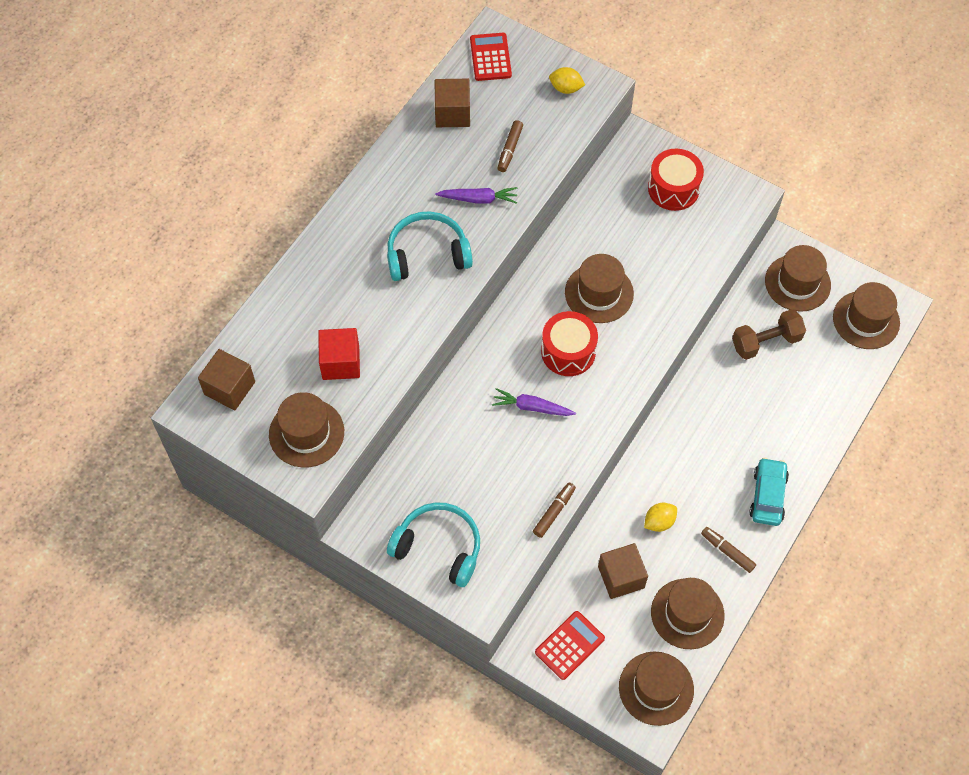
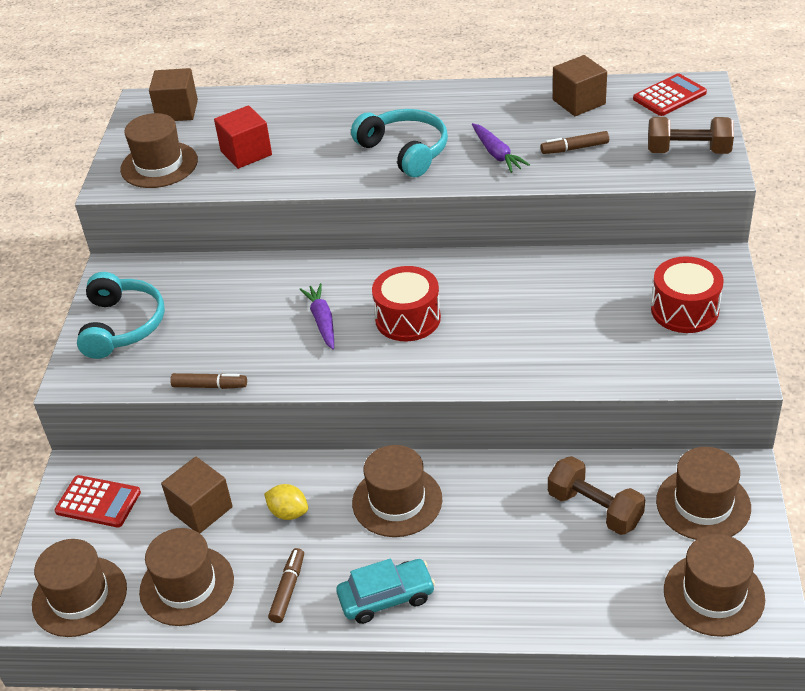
camera: 65 degrees right, 20 degrees down
yellow lemon [549,67,585,94] -> brown dumbbell [648,117,734,154]
brown hat [565,254,634,323] -> brown hat moved to [352,445,442,537]

